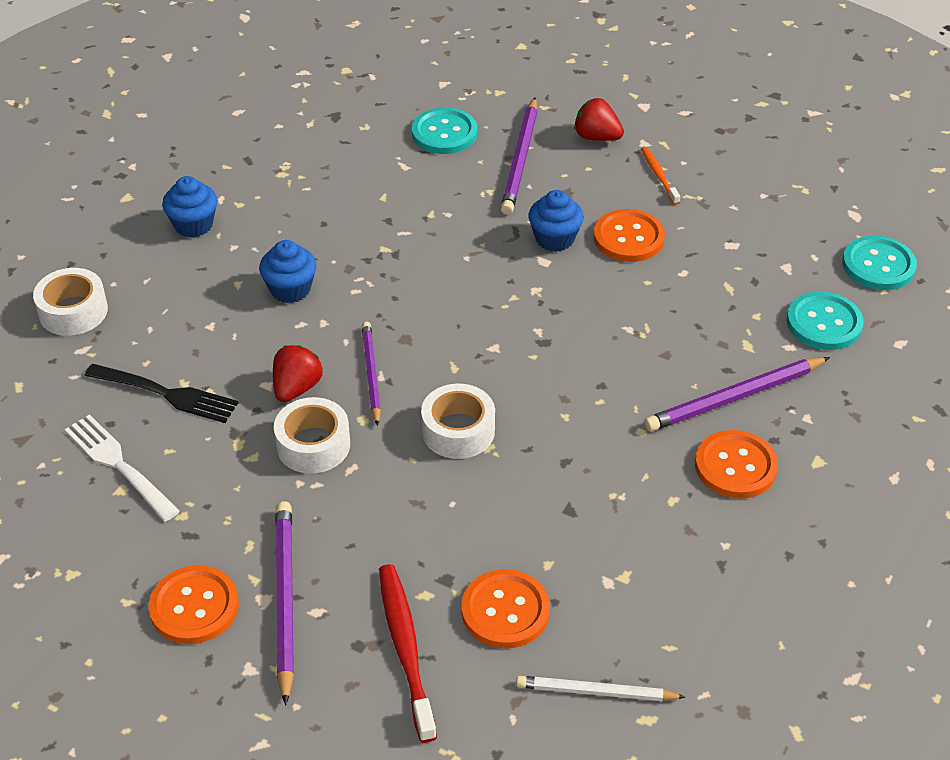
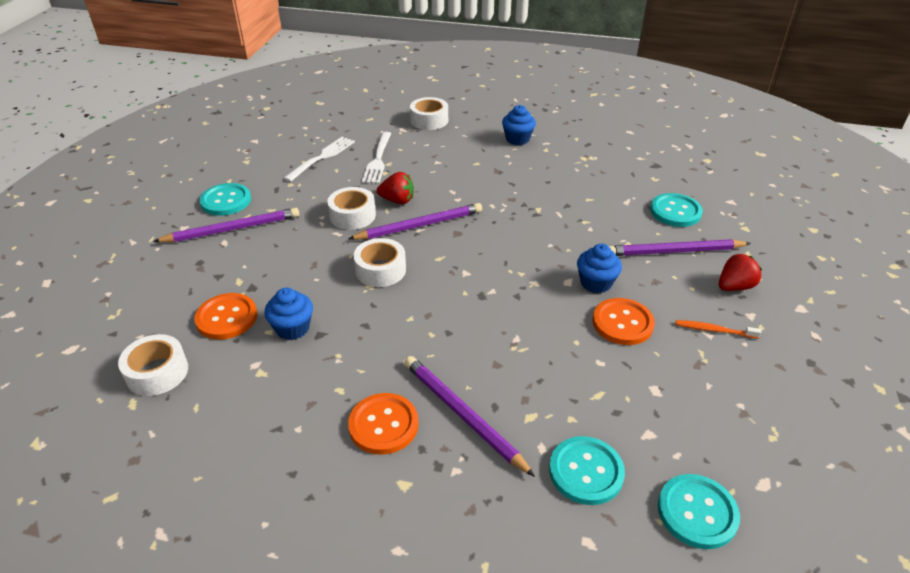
camera: 75 degrees right, 5 degrees down
black fork [84,364,239,423] -> white fork [362,132,392,184]
orange button [149,565,239,644] -> turquoise button [200,183,251,216]
blue cupcake [259,240,317,303] -> blue cupcake moved to [264,288,313,340]
purple pencil [362,322,381,426] -> purple pencil [348,203,482,240], size x1.50
red toothbrush [379,564,437,743] -> none
white pencil [516,676,685,701] -> white tape [118,334,188,396]
red strawberry [574,98,624,141] -> red strawberry turned 45 degrees clockwise [719,254,762,291]
orange toothbrush [641,147,680,205] -> orange toothbrush turned 135 degrees counterclockwise [676,320,761,339]

